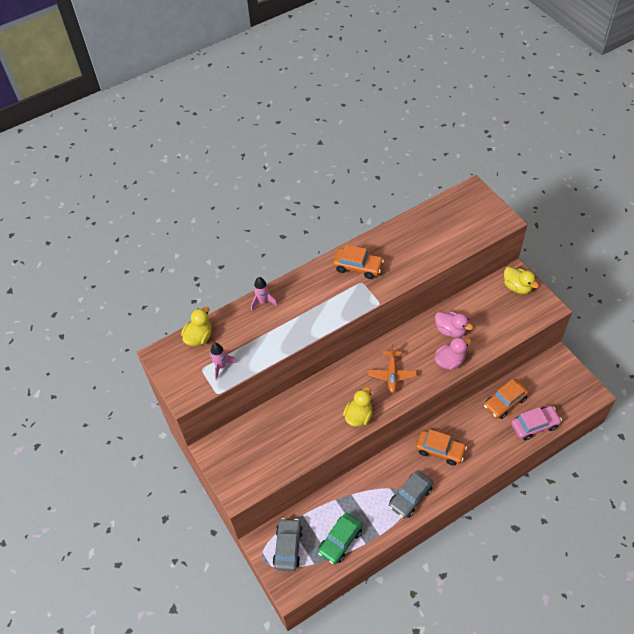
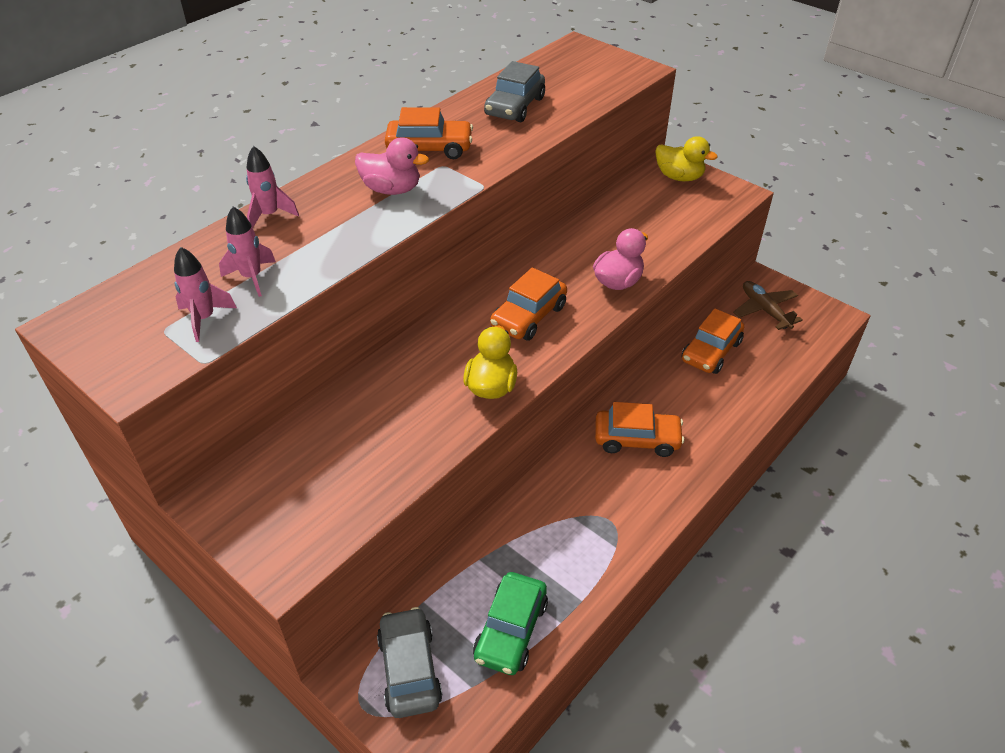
camera: 20 degrees left, 10 degrees down
yellow duck [181,307,212,346] -> none
orange plane [368,344,417,393] -> orange car [490,268,567,341]
grey car [389,470,433,518] -> grey car moved to [484,61,545,122]
pink duck [435,311,473,337] -> pink duck moved to [355,137,429,195]
pink car [511,406,562,440] -> none
none -> pink rocket [219,207,276,297]
none -> brown plane [733,281,803,330]

